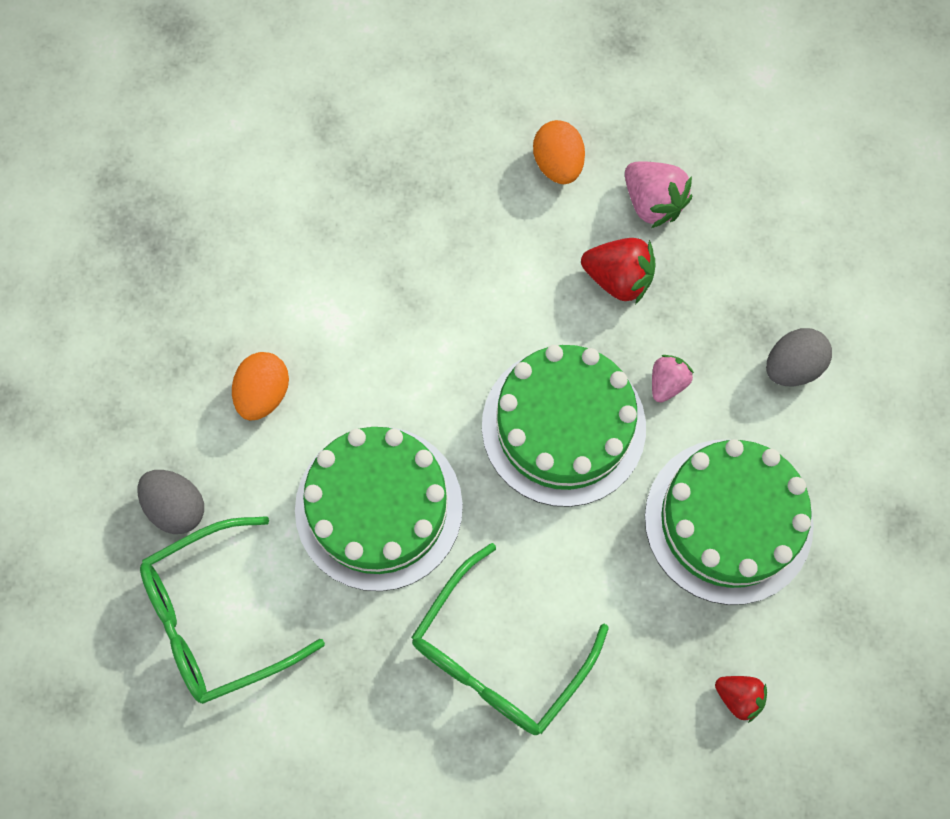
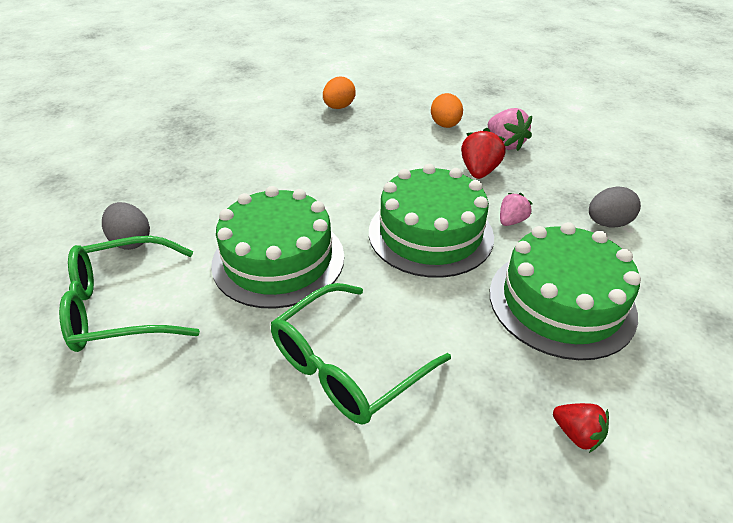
camera: 10 degrees right, 30 degrees down
orange egg [232,352,289,420] -> orange egg moved to [323,77,356,109]
red strawberry [581,238,656,304] -> red strawberry turned 105 degrees counterclockwise [461,128,505,179]

